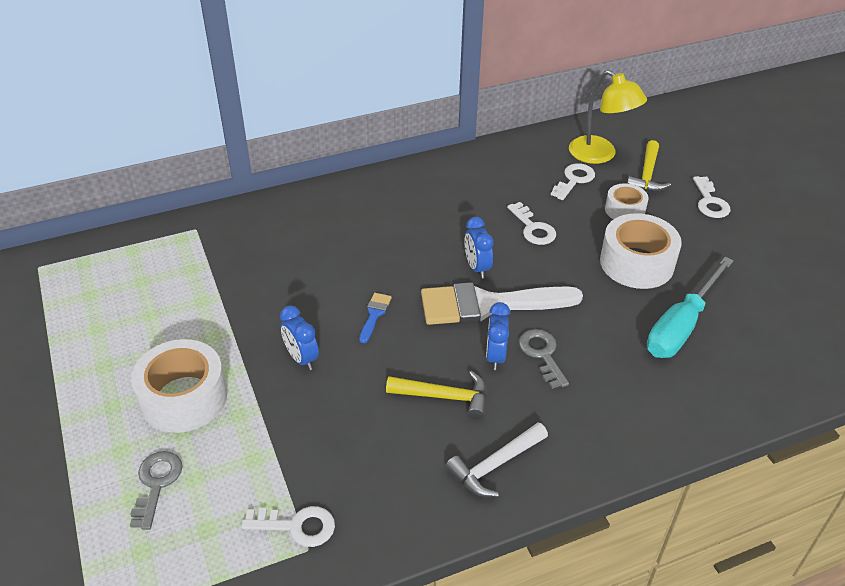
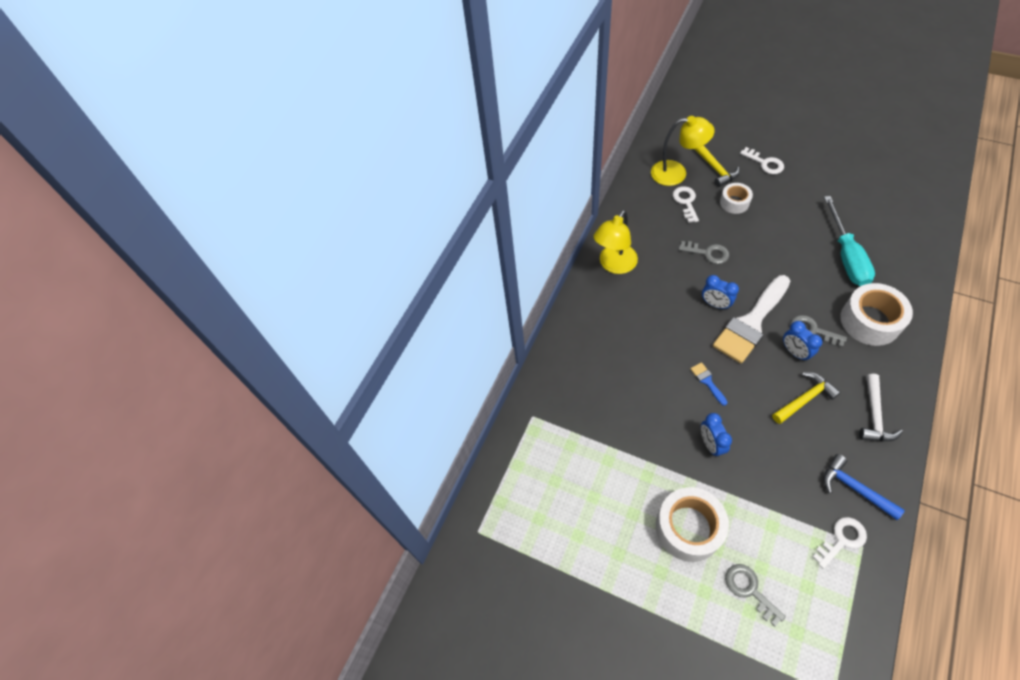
camera: 35 degrees left, 15 degrees up
blue clock [280,305,319,370] -> blue clock turned 60 degrees clockwise [701,413,732,457]
white key [507,202,556,245] -> grey key [678,241,729,264]
white tape [600,213,682,289] -> white tape moved to [840,283,913,346]
none -> yellow lamp [593,210,638,274]
none -> blue hammer [823,454,905,520]

